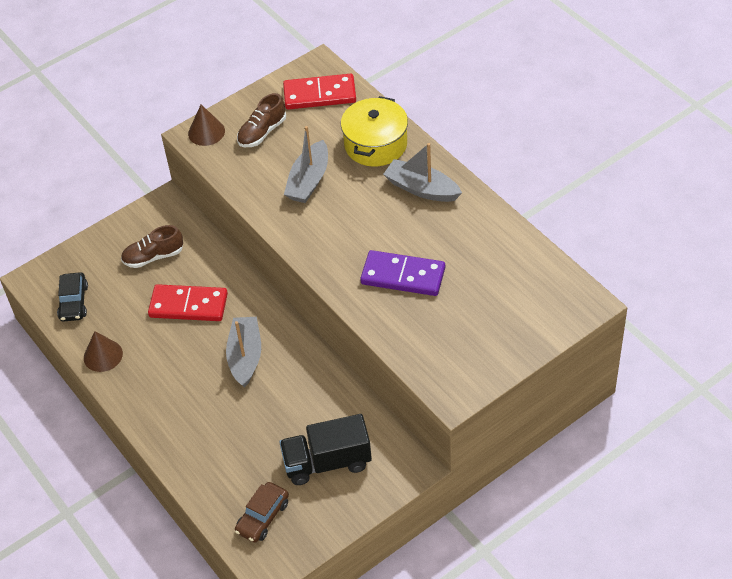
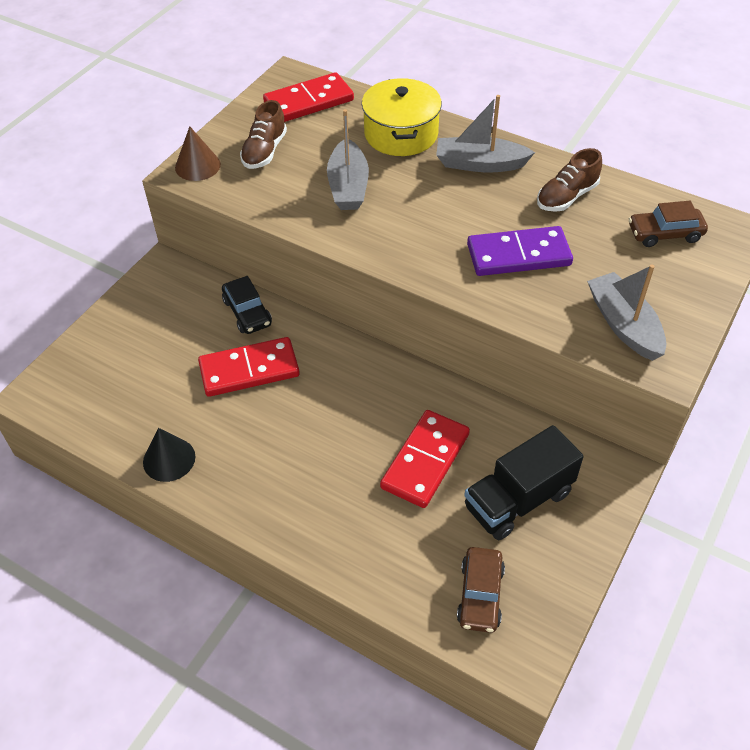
camera: 25 degrees left, 0 degrees up
black car [57,272,88,322] -> black car moved to [222,276,272,334]
brown cone [84,331,123,372] -> black cone [143,428,195,482]
brown shoe [121,225,183,268] -> brown shoe moved to [537,148,602,212]
grey boat [226,317,261,388] -> grey boat moved to [587,264,666,361]
none -> red domino [380,410,470,508]
none -> brown car [629,201,708,247]

